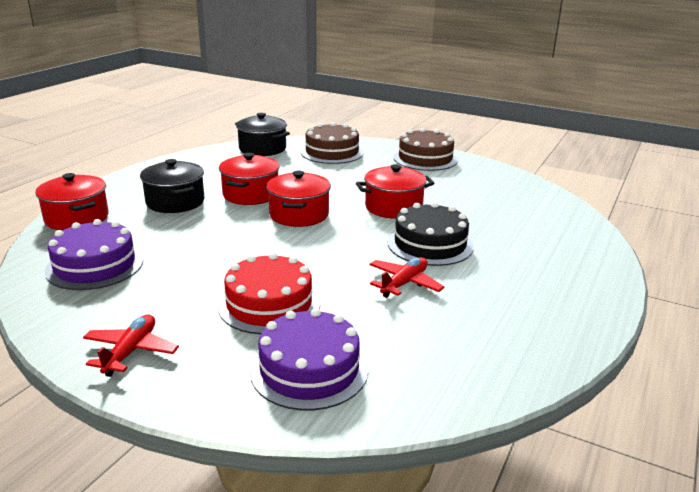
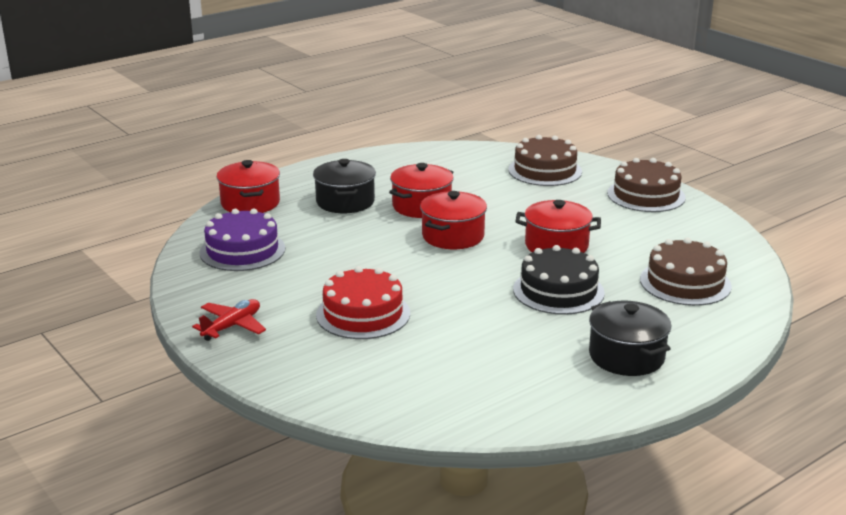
camera: 25 degrees right, 0 degrees up
black pot [235,113,290,156] -> black pot moved to [589,301,671,376]
purple cake [250,308,368,410] -> none
red plane [369,257,445,298] -> none
none -> brown cake [640,238,732,306]

